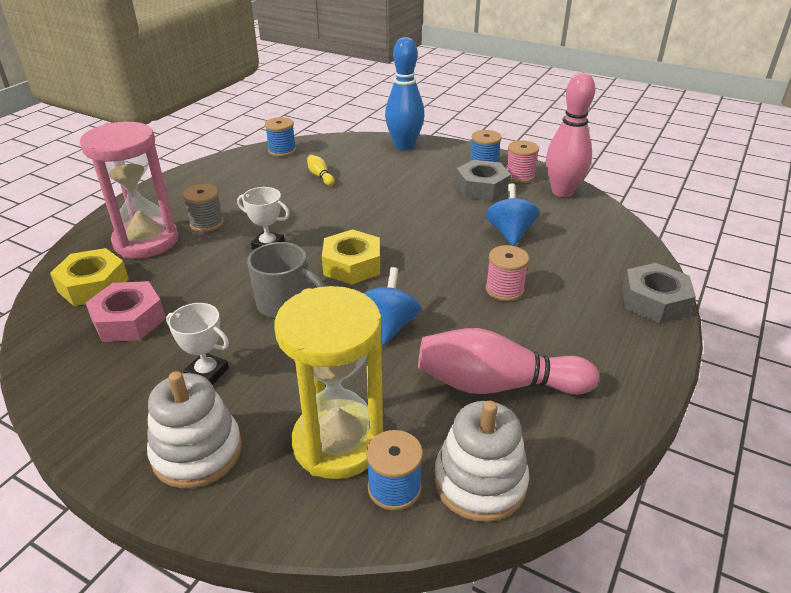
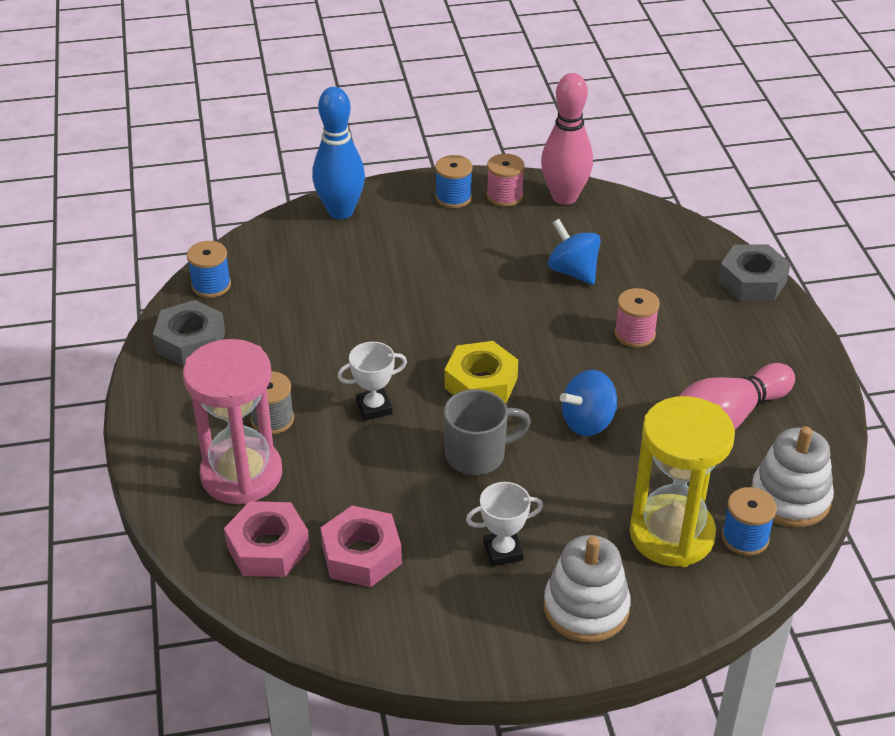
camera: 40 degrees left, 5 degrees up
yellow nut [50,248,129,306] -> pink nut [224,501,310,577]
yellow bowling pin [307,155,334,186] -> none
blue spinning top [363,267,421,345] -> blue spinning top turned 90 degrees counterclockwise [560,370,617,436]
grey nut [456,160,511,201] -> grey nut moved to [153,300,225,367]

